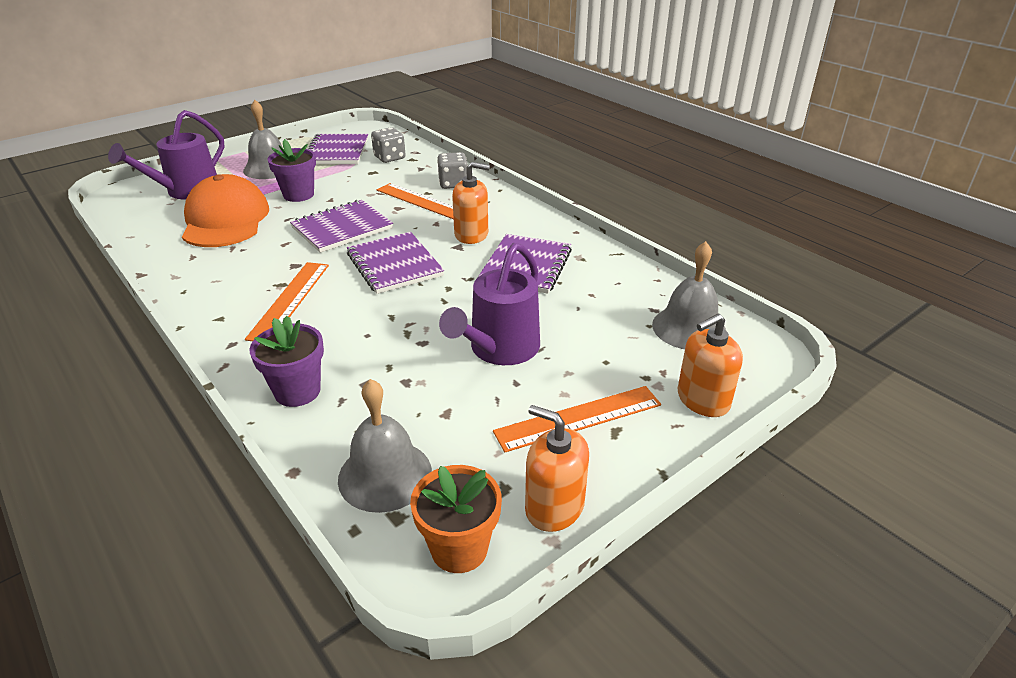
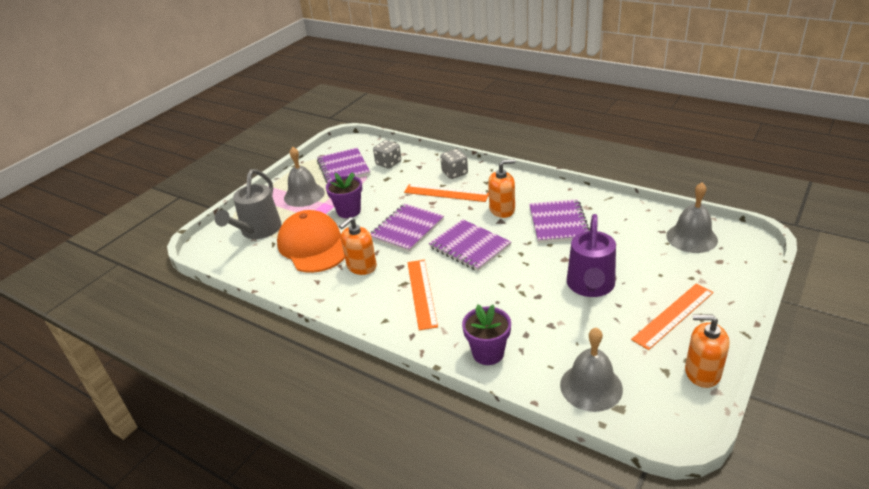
camera: 15 degrees left, 0 degrees up
purple watering can [108,110,225,200] -> grey watering can [215,169,282,239]
orange flower pot [410,465,502,573] -> none
orange soap dispenser [678,314,743,417] -> orange soap dispenser moved to [339,217,377,275]

